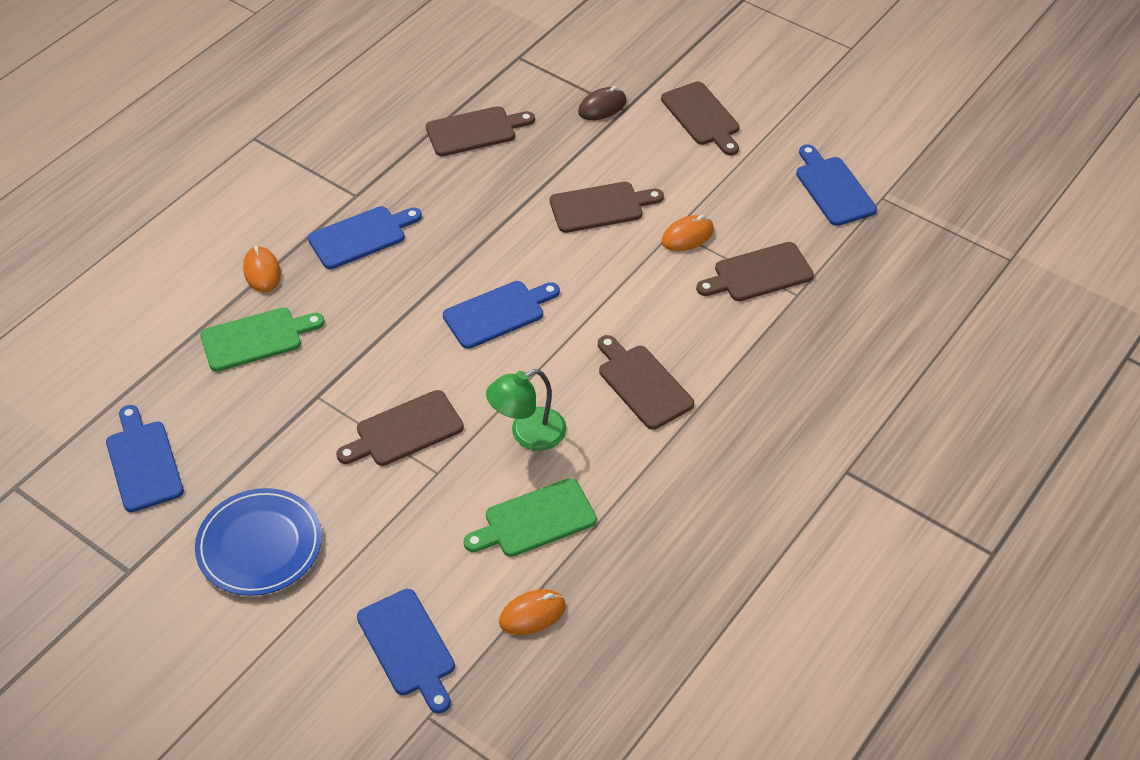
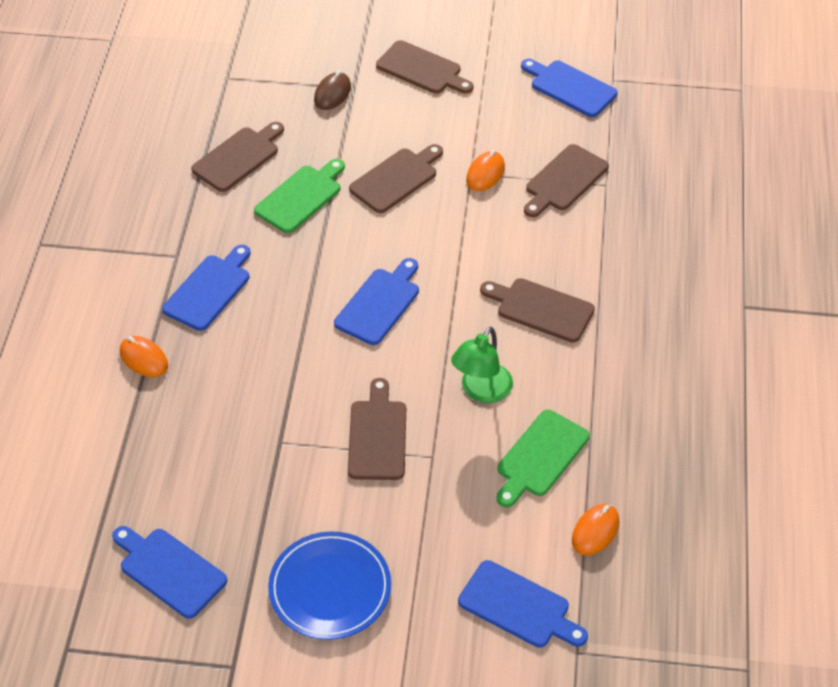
camera: 30 degrees left, 0 degrees up
green cutting board [200,307,324,371] -> green cutting board moved to [254,159,345,233]
brown cutting board [336,390,464,466] -> brown cutting board turned 150 degrees clockwise [348,378,406,480]

